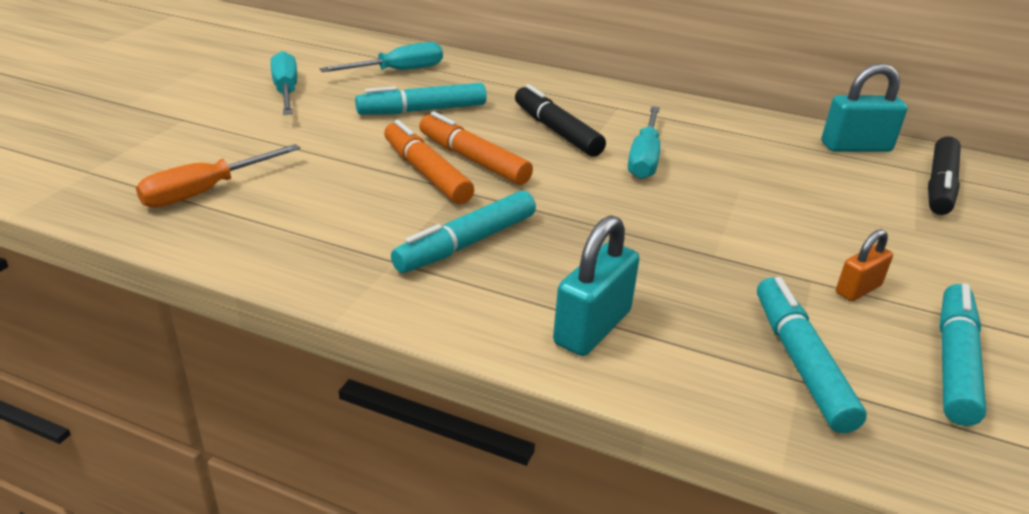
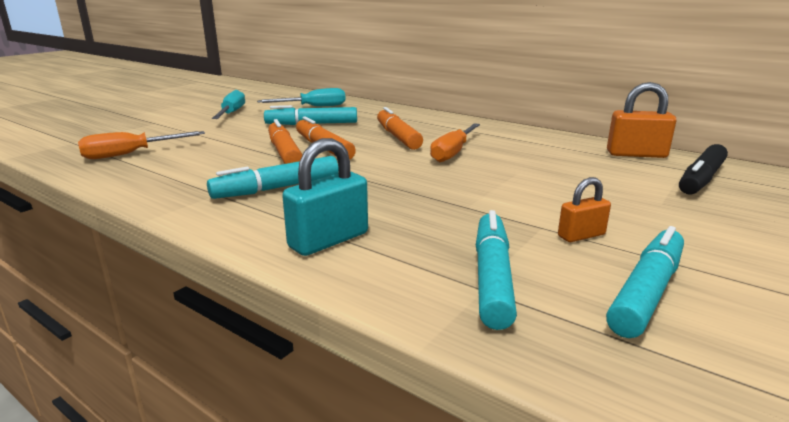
camera: 15 degrees right, 10 degrees down
black marker [515,84,606,157] -> orange marker [377,107,423,150]
turquoise screwdriver [628,106,660,179] -> orange screwdriver [430,123,480,162]
turquoise padlock [822,63,908,152] -> orange padlock [607,82,676,158]

